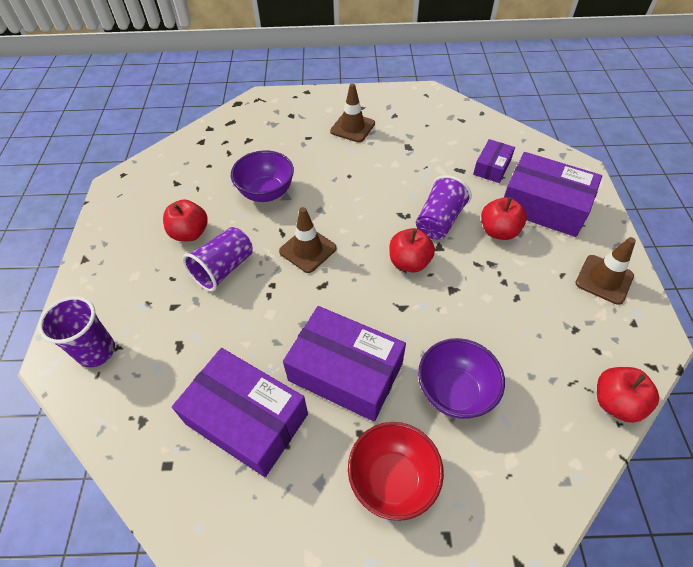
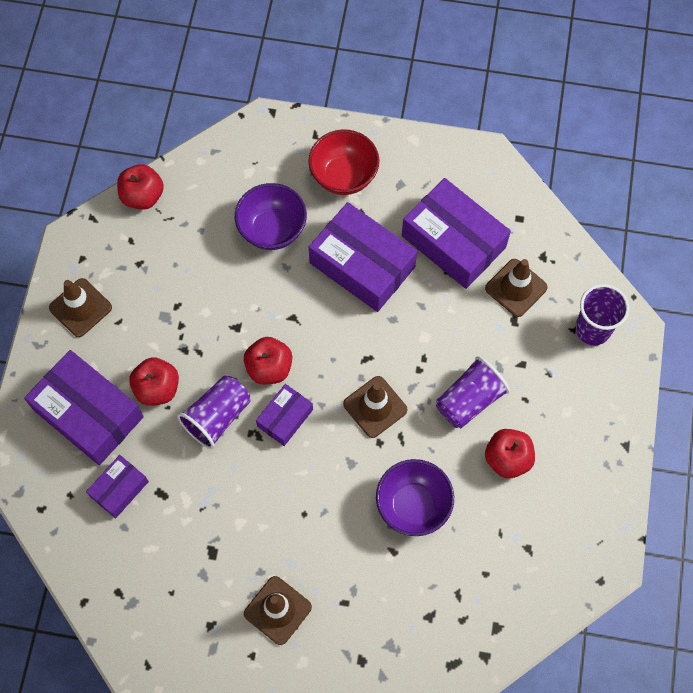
camera: 170 degrees left, 15 degrees up
none -> purple box [256,384,313,446]
none -> brown traffic cone [485,259,548,317]

